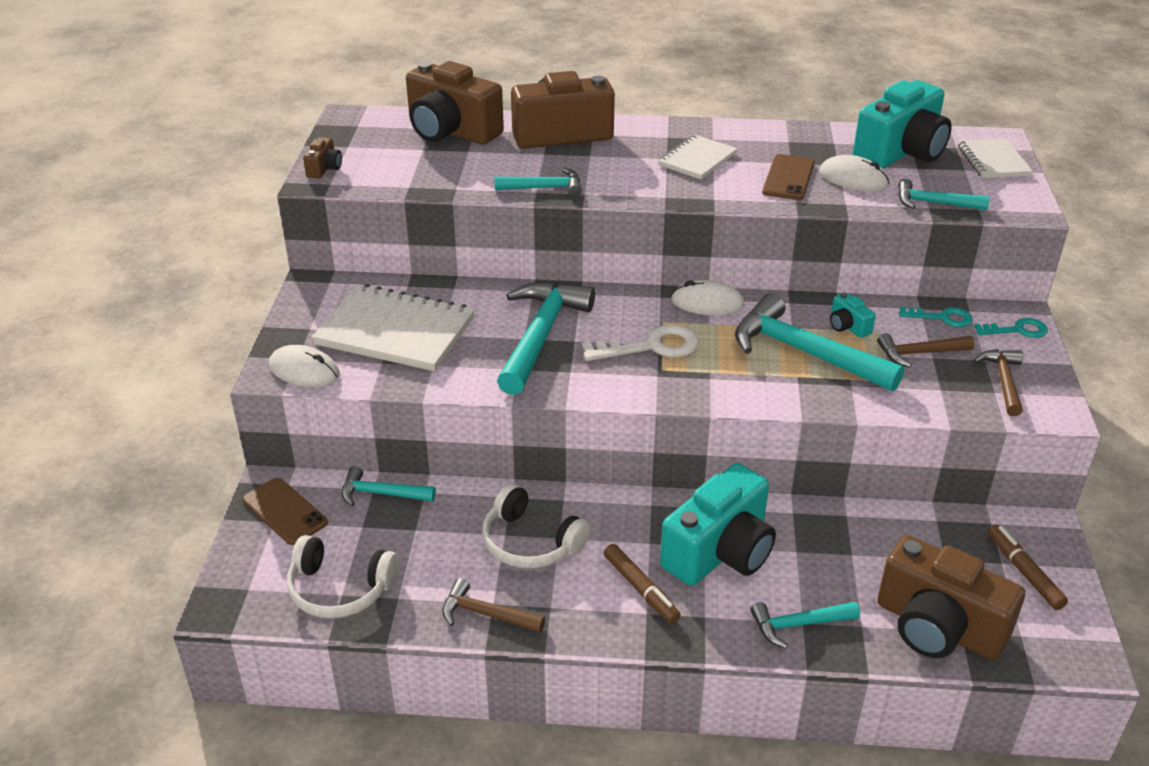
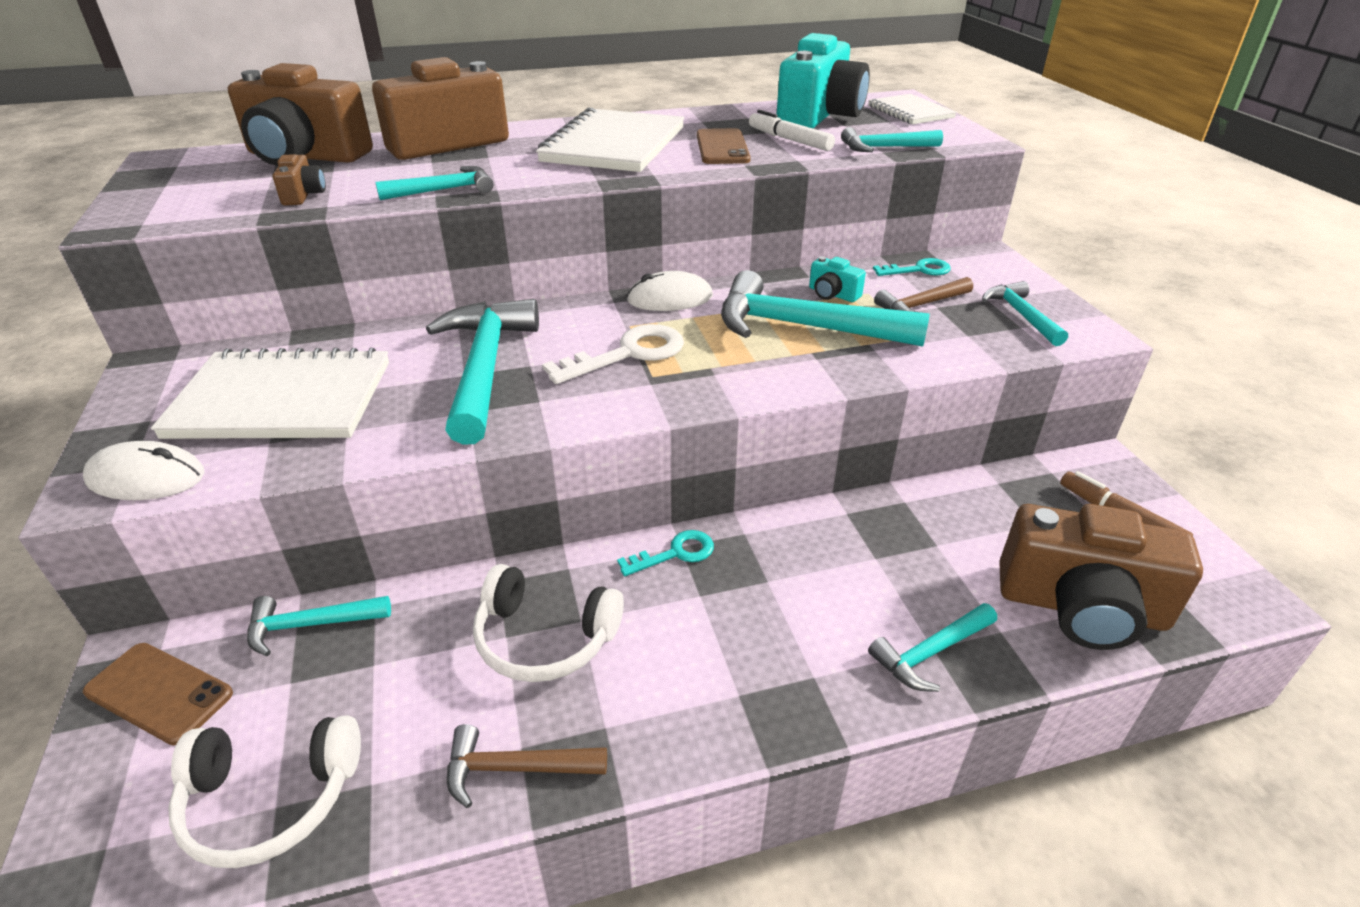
camera: 20 degrees left, 0 degrees up
brown camera [303,137,342,179] -> brown camera moved to [273,154,326,206]
brown marker [604,544,681,624] -> none
white notebook [658,135,738,179] -> white notebook [536,108,684,172], size x1.78
turquoise camera [660,463,776,586] -> none
white mouse [819,155,890,191] -> white marker [749,110,835,151]
brown hammer [973,349,1023,416] -> turquoise hammer [982,281,1068,346]
turquoise key [974,318,1048,338] -> turquoise key moved to [617,530,714,576]

